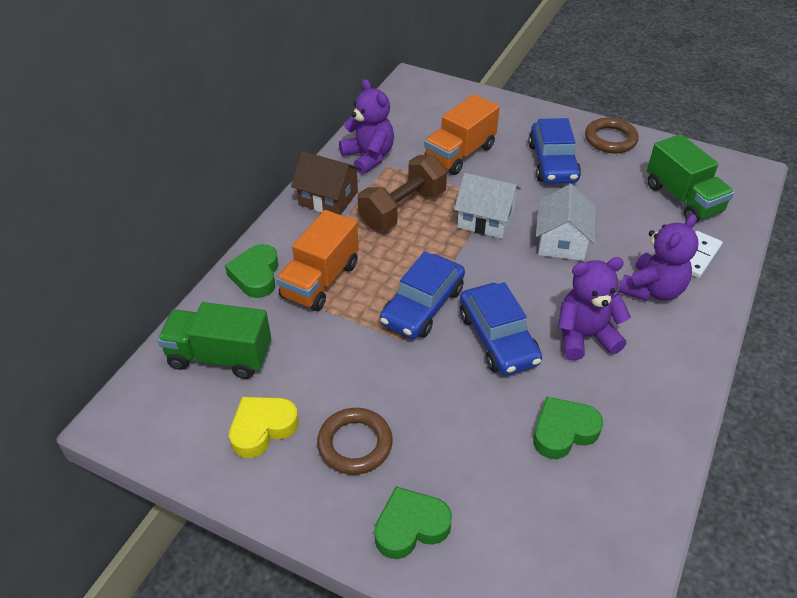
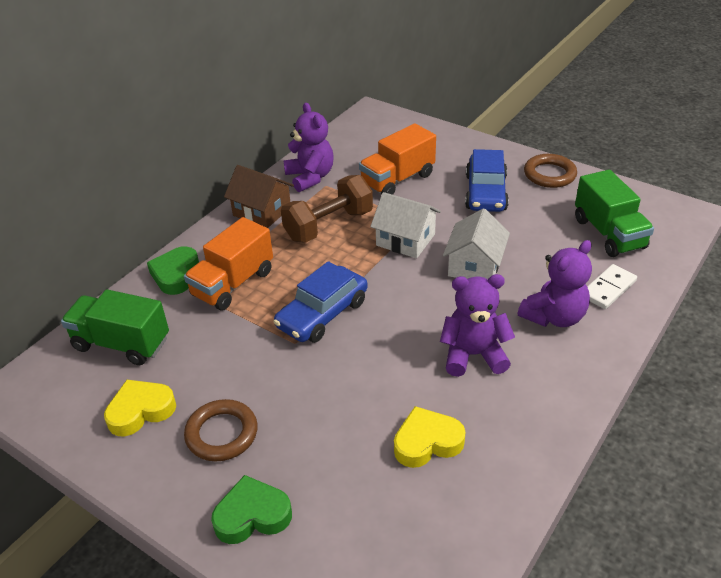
camera: 10 degrees right, 5 degrees down
blue car [460,282,542,375] -> none
green heart [533,397,603,459] -> yellow heart [394,406,466,468]

